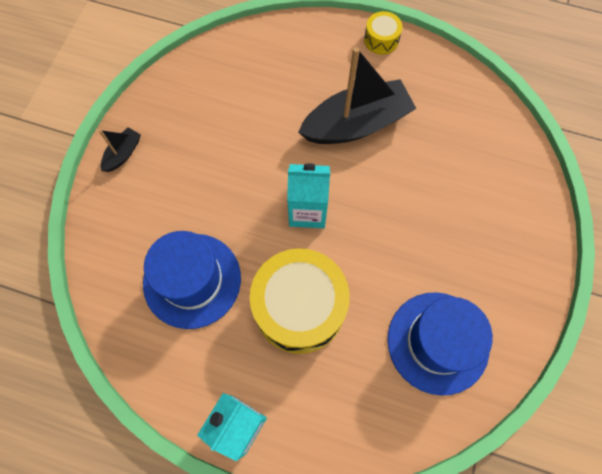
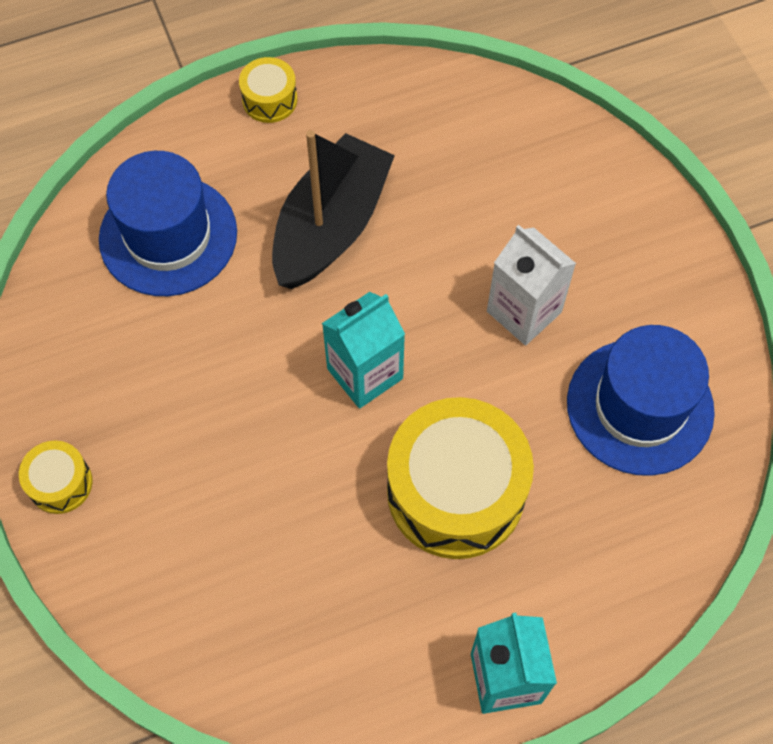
camera: 40 degrees left, 5 degrees down
black boat [99,127,141,172] -> yellow drum [19,441,92,514]
blue hat [143,231,241,329] -> blue hat moved to [99,151,237,296]
none -> white carton [487,225,576,345]

